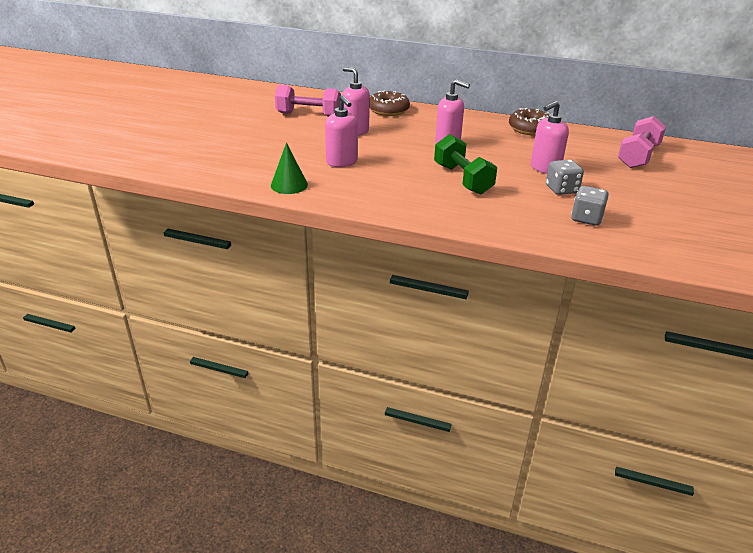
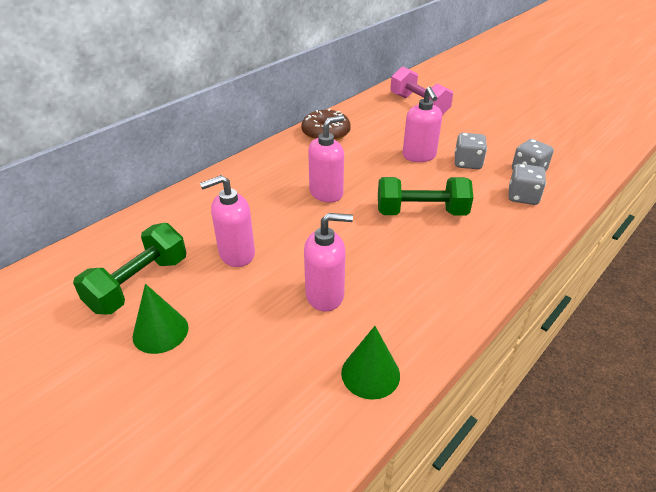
camera: 65 degrees left, 5 degrees up
pink dumbbell [275,85,341,117] -> green dumbbell [73,223,186,314]
brown donut [370,90,410,116] -> none
none -> green cone [132,284,188,354]
none -> grey dice [509,164,546,205]

